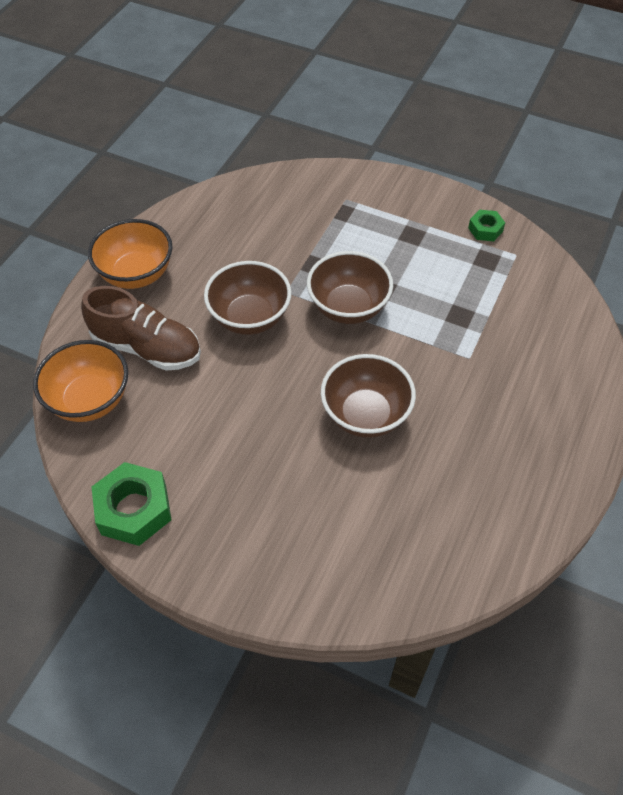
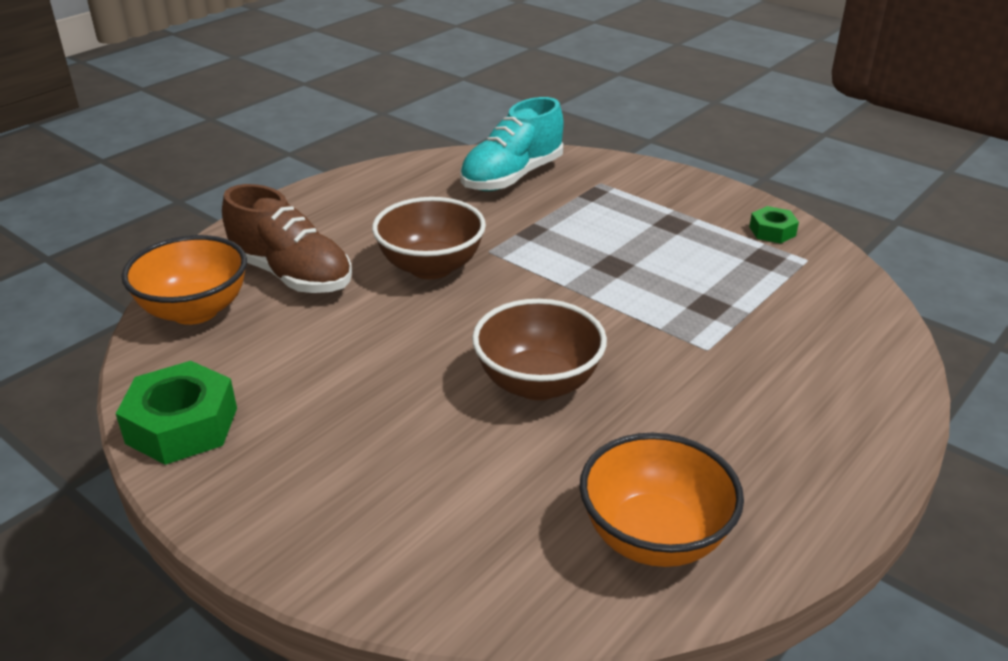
camera: 15 degrees right, 20 degrees down
orange bowl [88,219,173,289] -> orange bowl moved to [580,433,744,567]
brown bowl [307,251,393,324] -> none
none -> turquoise shoe [460,97,563,191]

